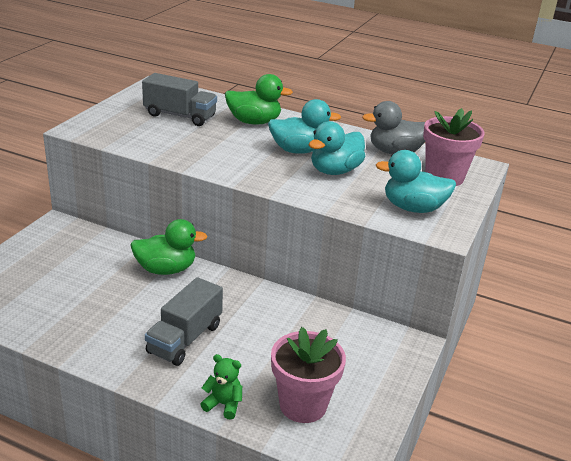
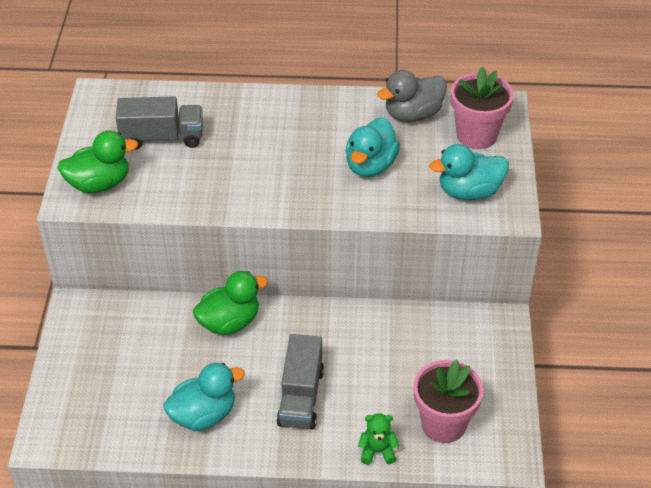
camera: 20 degrees left, 15 degrees up
green duck [225,74,293,125] -> green duck moved to [57,131,138,193]
turquoise duck [268,99,341,154] -> turquoise duck moved to [163,363,245,431]

